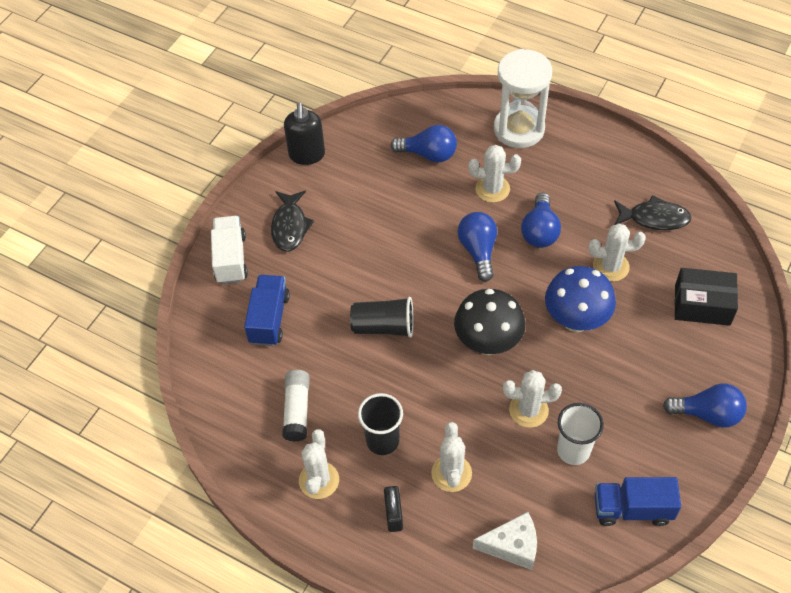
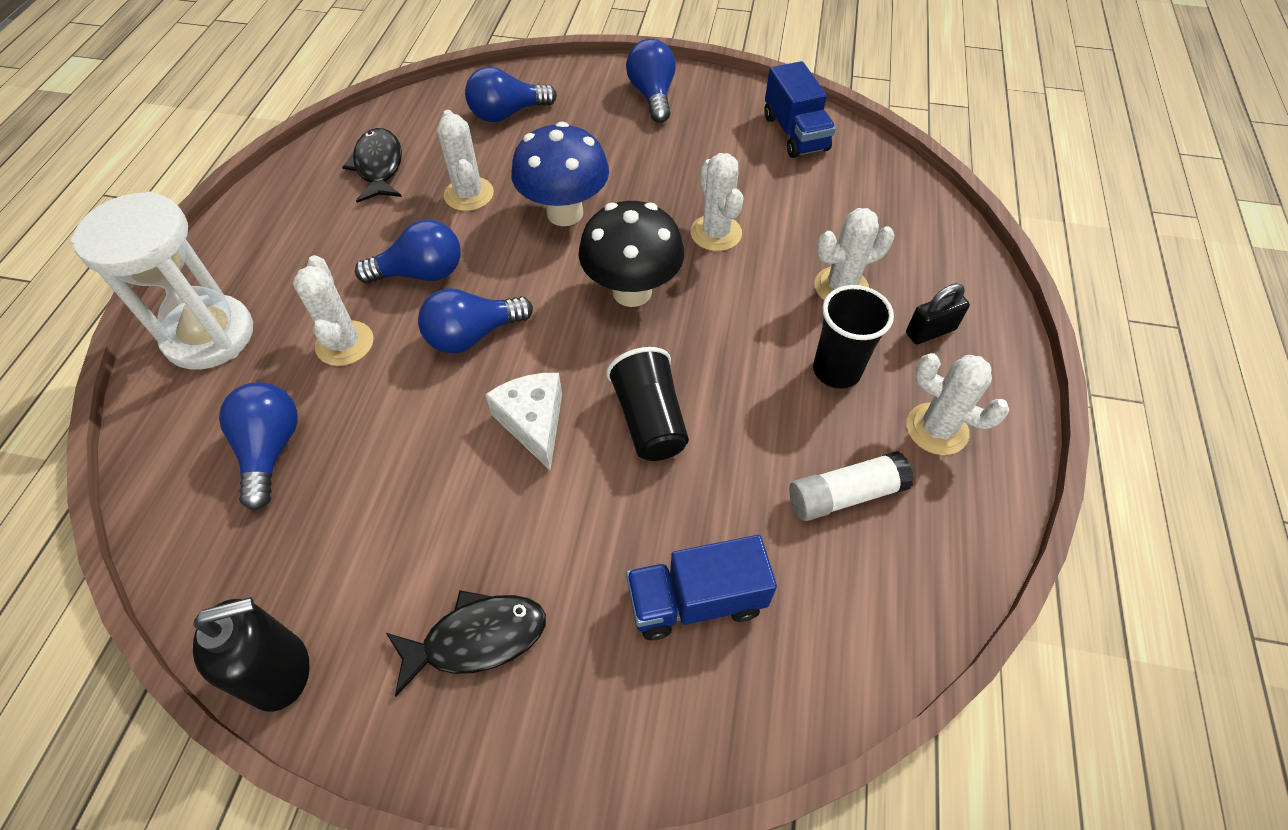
camera: 110 degrees left, 0 degrees up
white truck [211,216,248,284] -> none
white cactus [299,429,339,499] -> white cactus turned 45 degrees clockwise [907,353,1009,455]
white cheese [473,512,537,570] -> white cheese moved to [485,373,562,471]
white cup [557,403,604,465] -> none
black box [675,268,738,326] -> blue light bulb [465,67,557,122]

